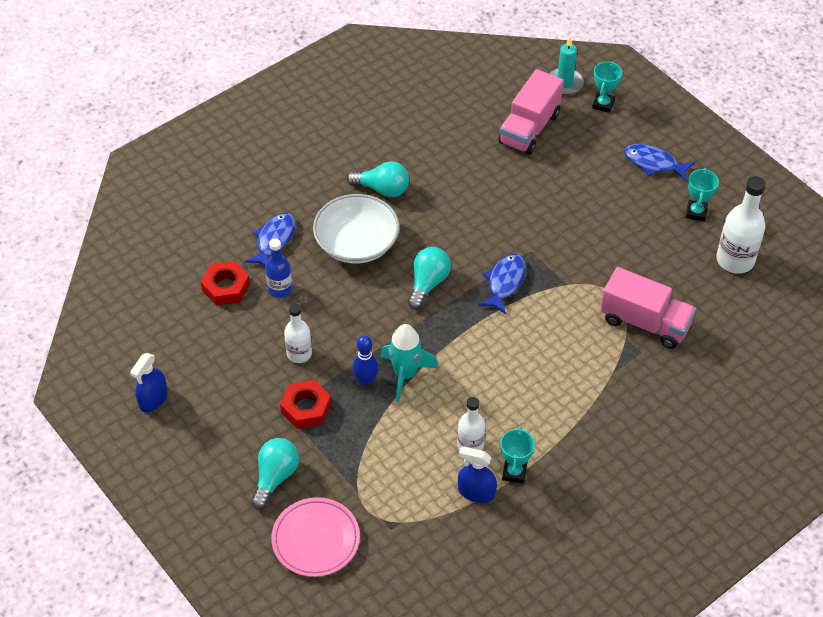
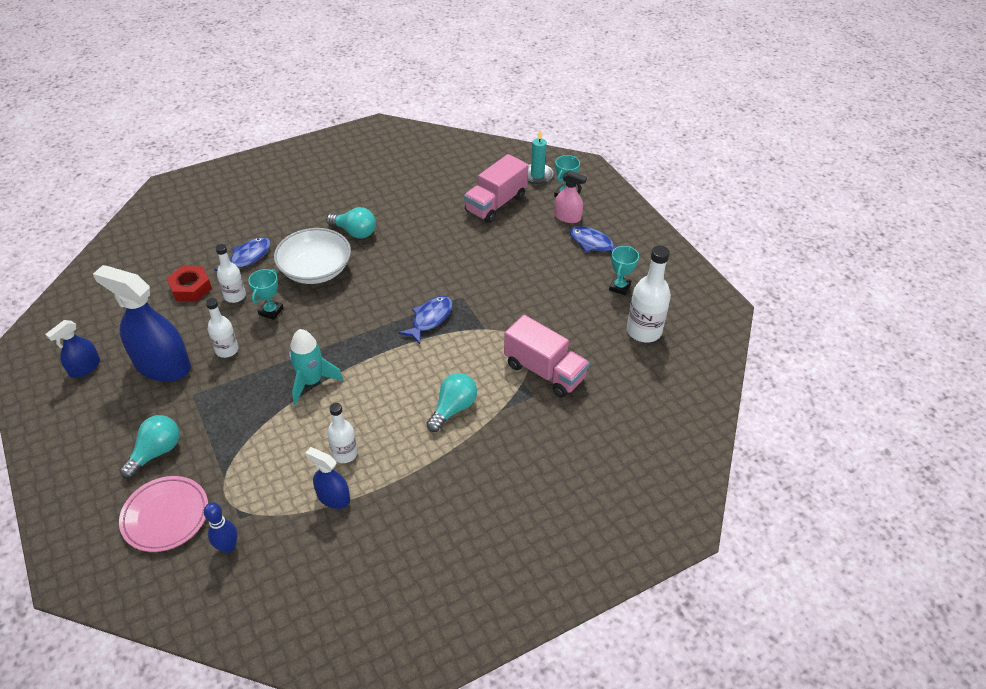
camera: 10 degrees right, 5 degrees down
blue bottle [265,238,292,298] -> white bottle [216,244,246,303]
red nut [280,380,331,429] -> none
blue bowling pin [353,335,378,386] -> blue bowling pin moved to [204,502,238,553]
turquoise light bulb [408,247,451,309] -> turquoise light bulb moved to [426,373,477,432]
turquoise trophy [501,426,535,484] -> turquoise trophy moved to [248,269,283,320]
none -> blue spray bottle [93,265,191,382]
none -> pink spray bottle [554,171,587,223]

